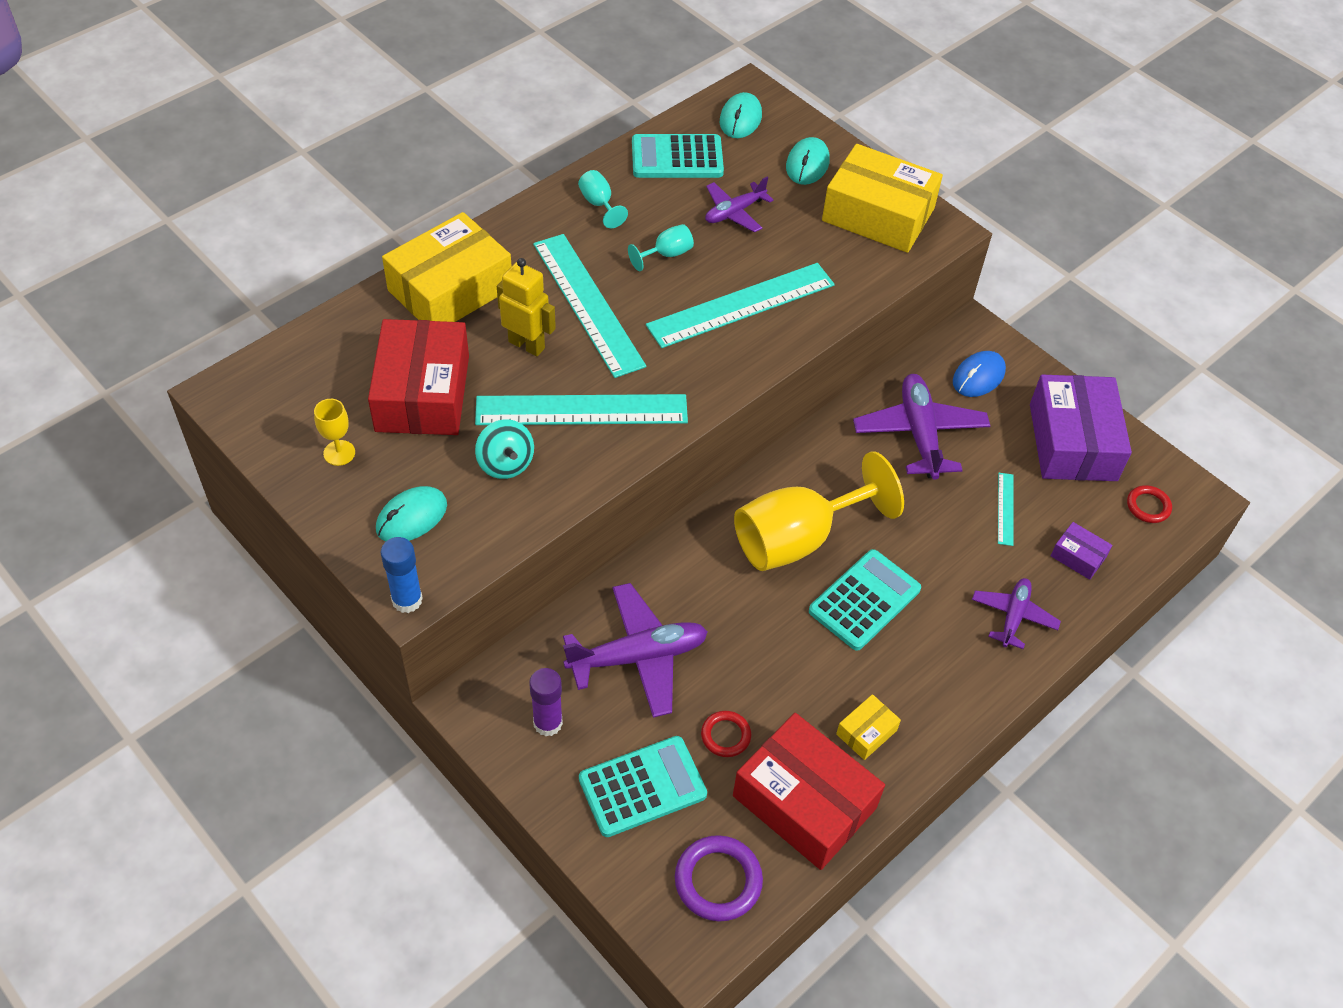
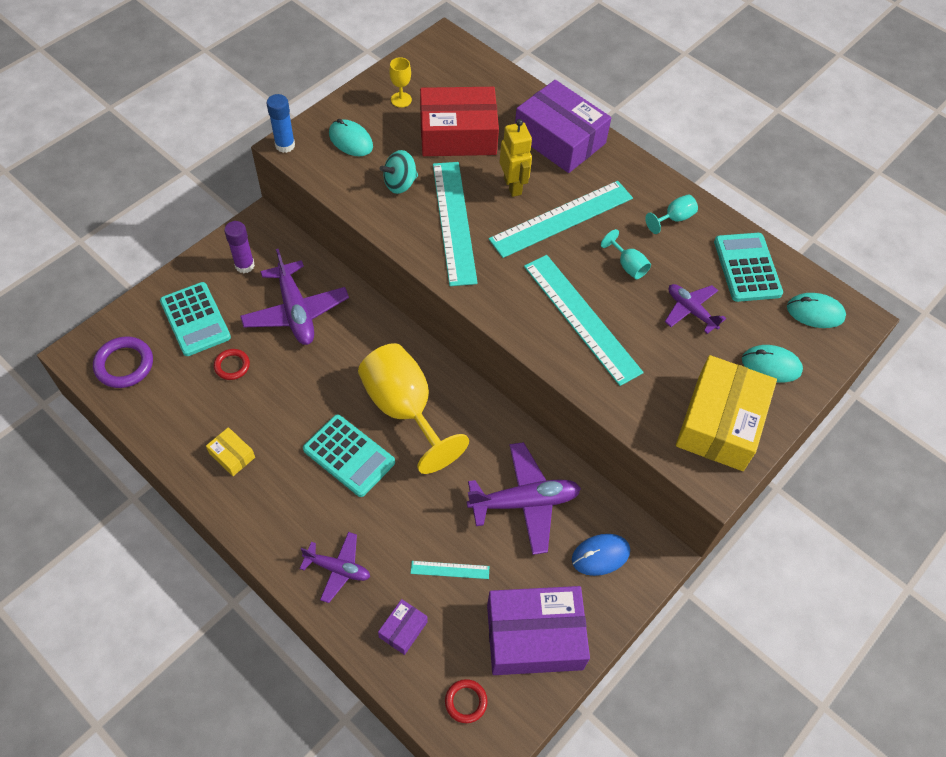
camera: 85 degrees right, 5 degrees up
yellow box [382,212,512,322] -> purple box [515,80,611,173]
yellow robot [497,258,556,356] -> yellow robot turned 45 degrees counterclockwise [500,119,532,197]
red box [733,713,885,870] -> none
blue mouse [953,351,1006,397] -> blue mouse turned 60 degrees counterclockwise [572,534,630,576]

